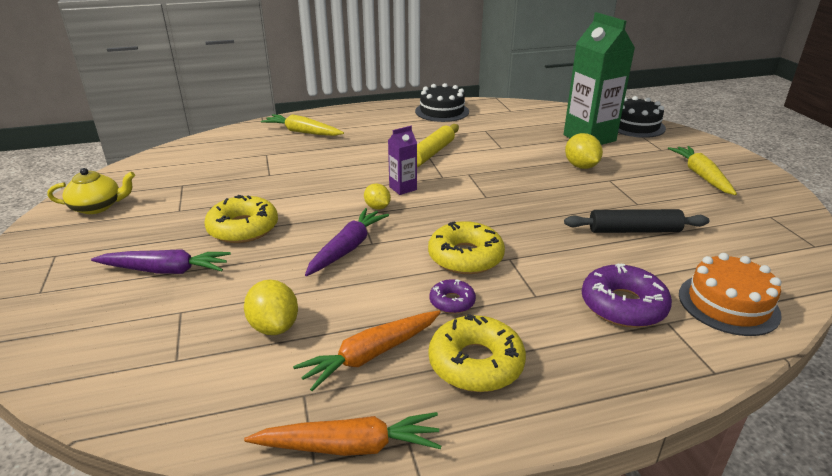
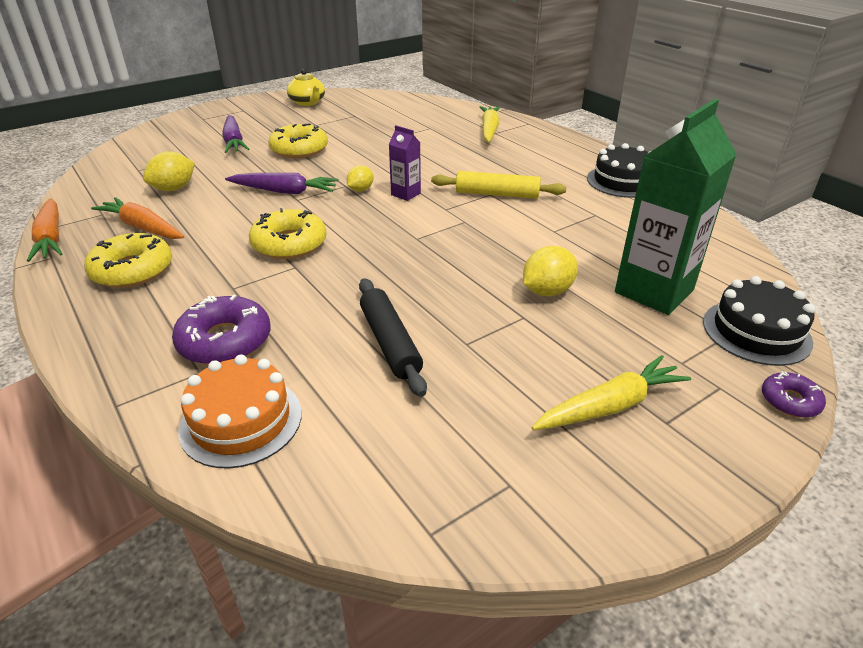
camera: 70 degrees right, 5 degrees up
purple donut [430,279,476,314] -> purple donut moved to [762,371,826,418]

